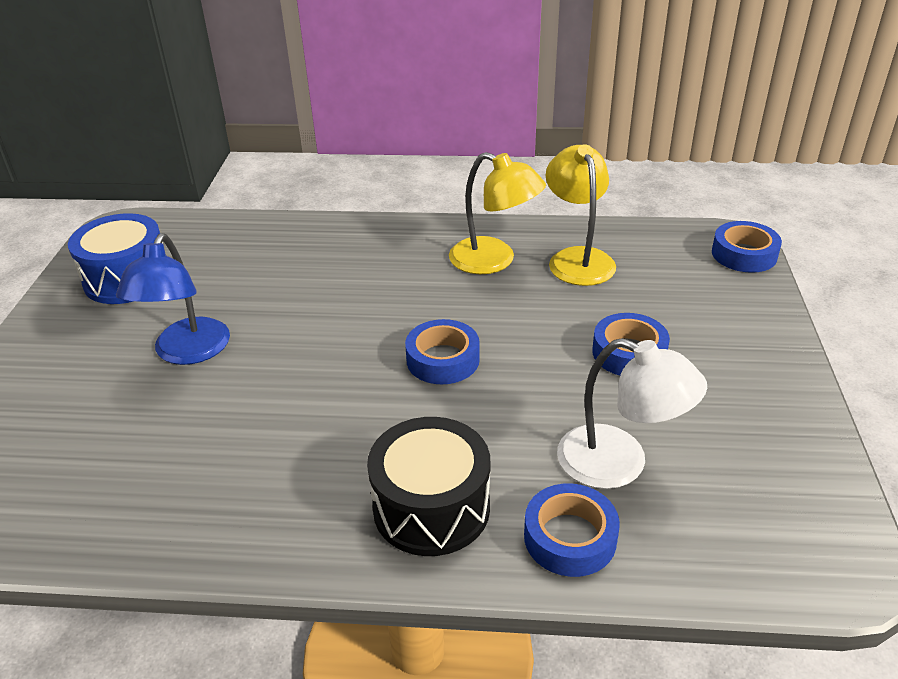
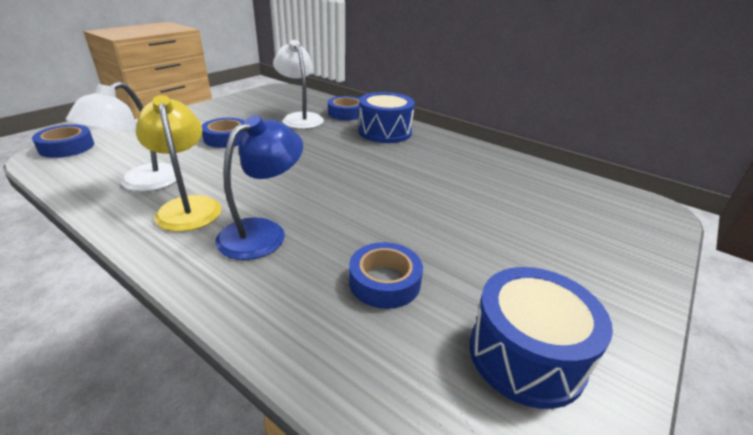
camera: 150 degrees left, 5 degrees down
blue lamp [116,234,230,365] -> blue lamp moved to [215,115,303,260]
black drum [367,417,491,556] -> blue drum [359,92,415,143]
blue tape [405,319,480,384] -> blue tape moved to [349,242,423,309]
yellow lamp [546,144,616,286] -> white lamp [66,82,181,192]

